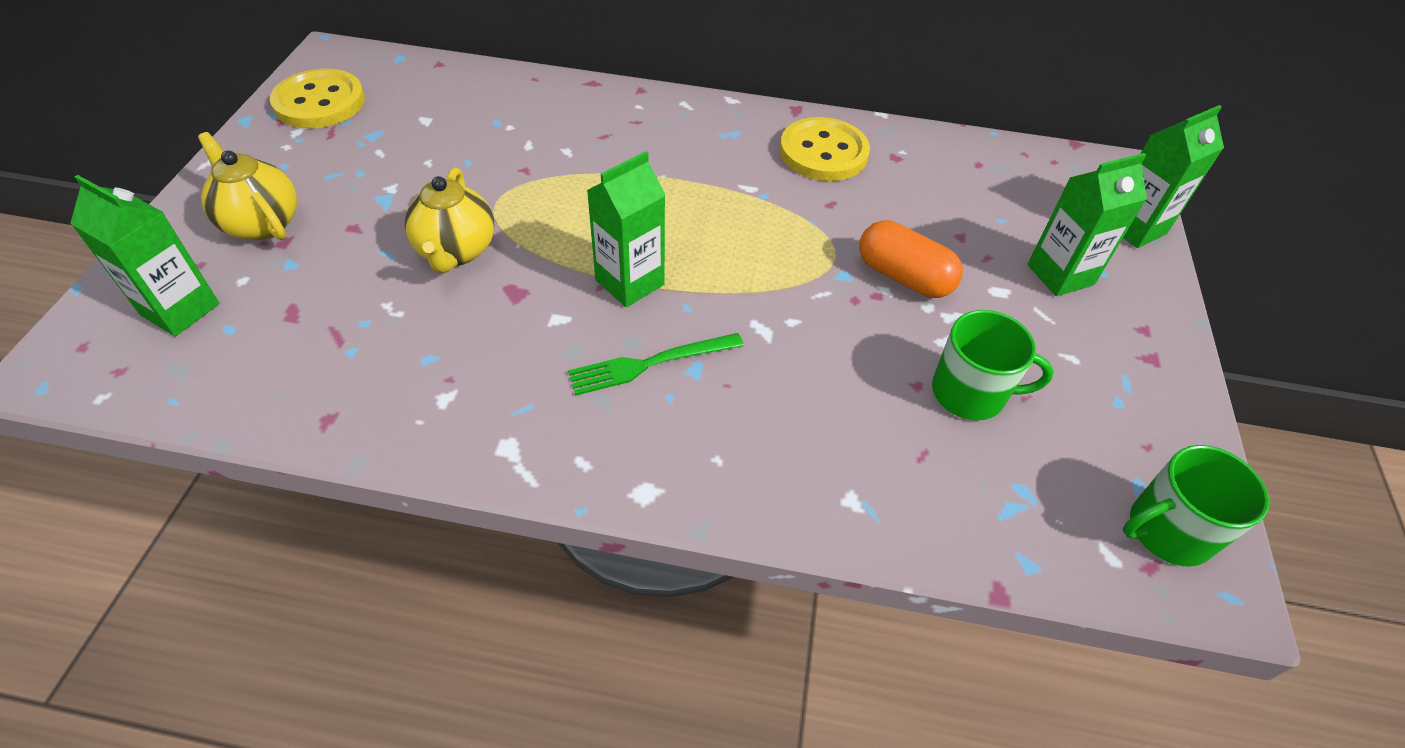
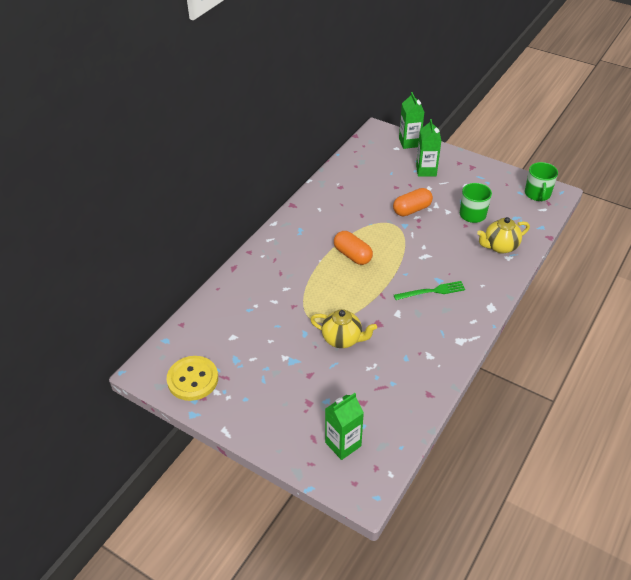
camera: 65 degrees left, 5 degrees down
yellow teapot [198,132,297,241] -> yellow teapot moved to [477,217,530,254]
green fork [568,333,744,395] -> green fork turned 105 degrees counterclockwise [394,281,465,300]
green carton [587,151,666,307] -> none
yellow button [780,117,870,181] -> none
none -> orange capsule [334,231,373,265]

